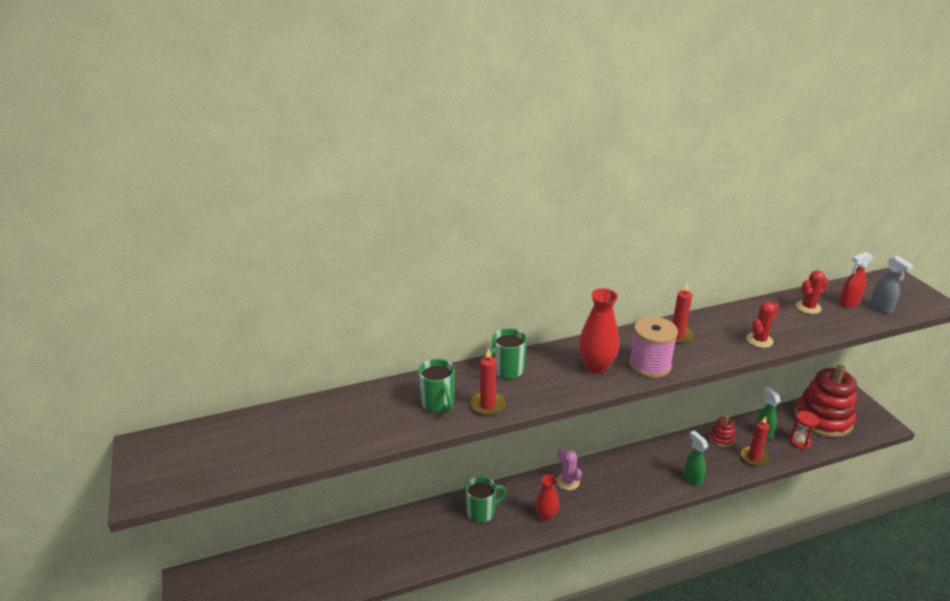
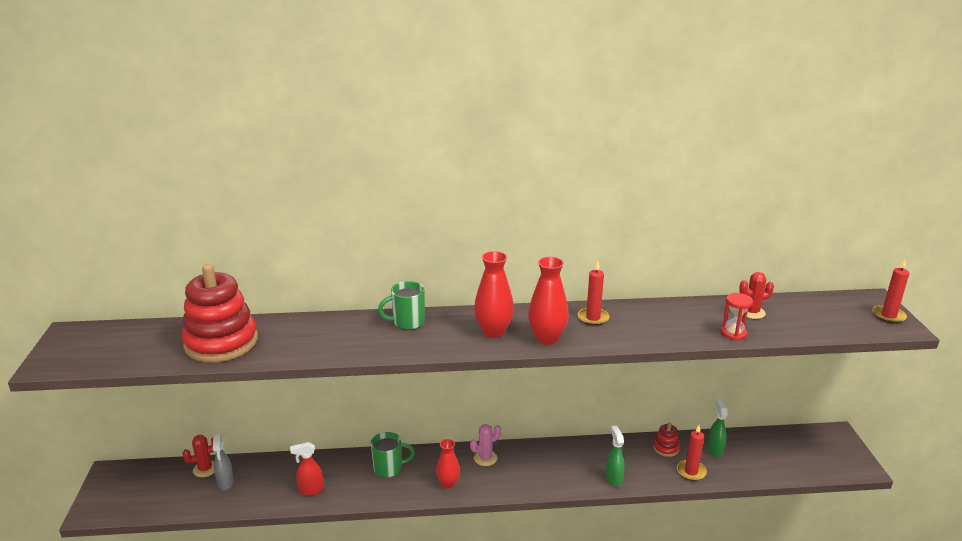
camera: 15 degrees right, 5 degrees down
green mug [418,359,455,412] -> none
red candle [471,348,505,416] -> red candle moved to [872,259,909,323]
pink cactus [557,447,582,490] -> pink cactus turned 75 degrees clockwise [470,424,501,466]
pink spool [629,316,678,378] -> red vase [528,257,569,345]
red cactus [746,302,779,348] -> red cactus moved to [182,435,215,477]
red hourglass [789,411,819,449] -> red hourglass moved to [721,293,753,341]
red stacking toy [795,365,857,438] -> red stacking toy moved to [181,264,258,362]
red spray bottle [839,252,873,308] -> red spray bottle moved to [290,442,324,496]
grey spray bottle [870,256,913,314] -> grey spray bottle moved to [213,434,234,490]

